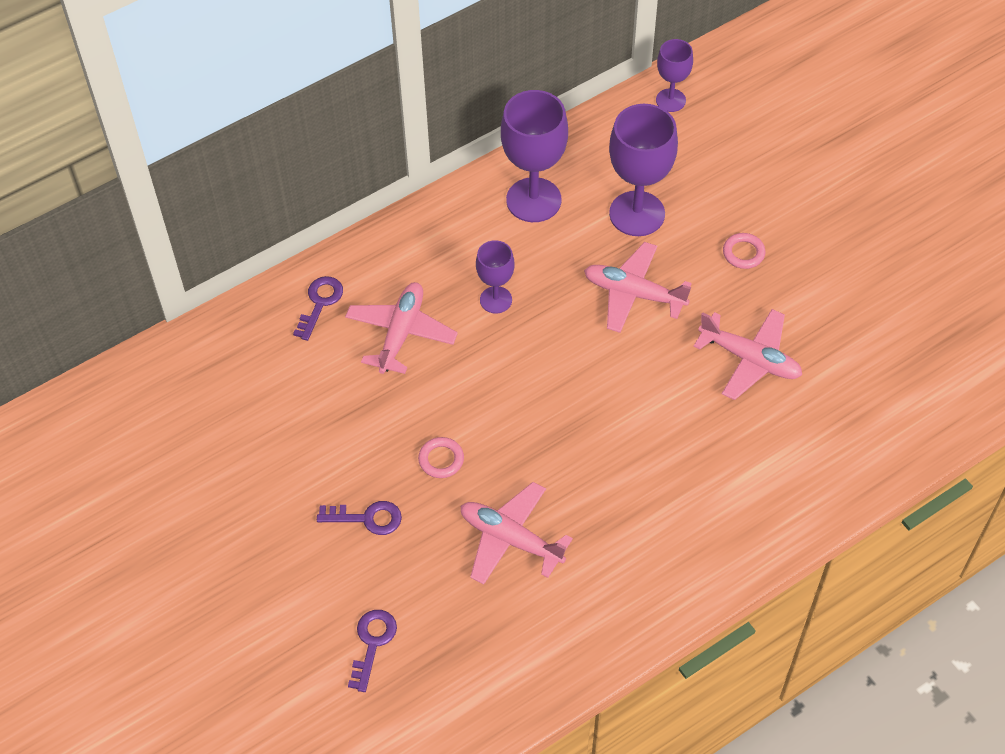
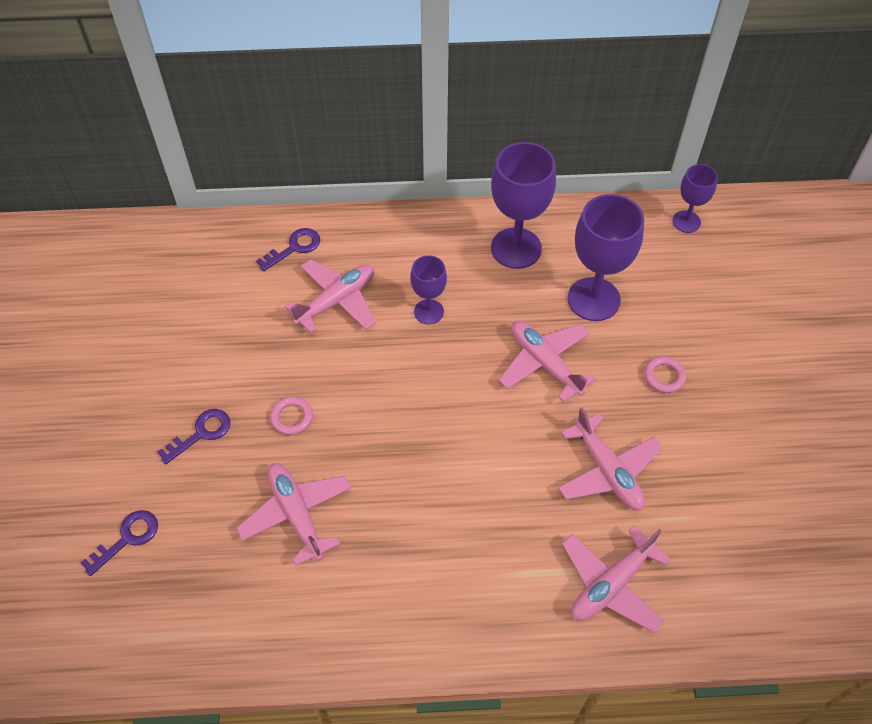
camera: 30 degrees right, 0 degrees up
purple key [317,501,402,535] -> purple key turned 75 degrees counterclockwise [157,409,231,465]
none -> pink plane [562,526,671,633]

